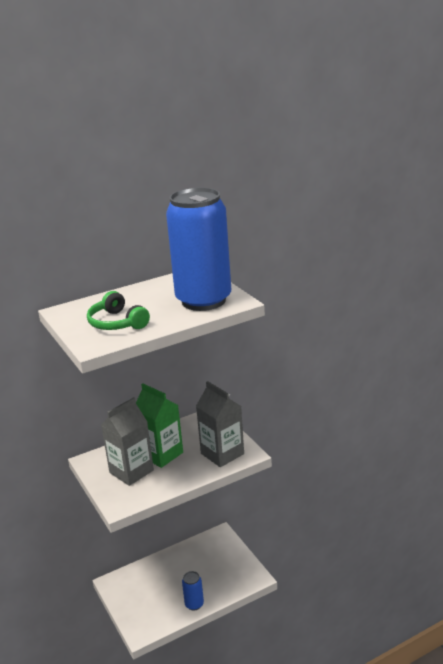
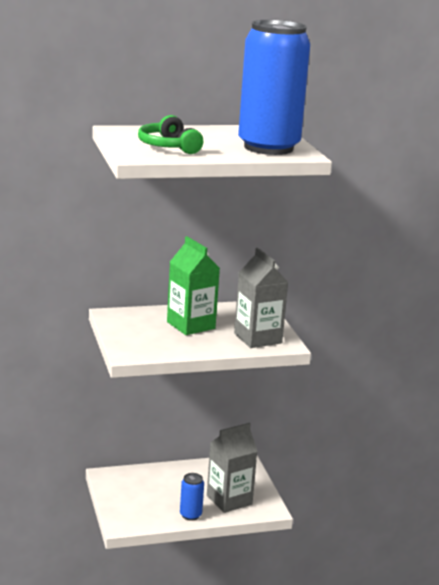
camera: 10 degrees right, 5 degrees down
grey carton [101,397,154,486] -> grey carton moved to [207,423,258,513]

